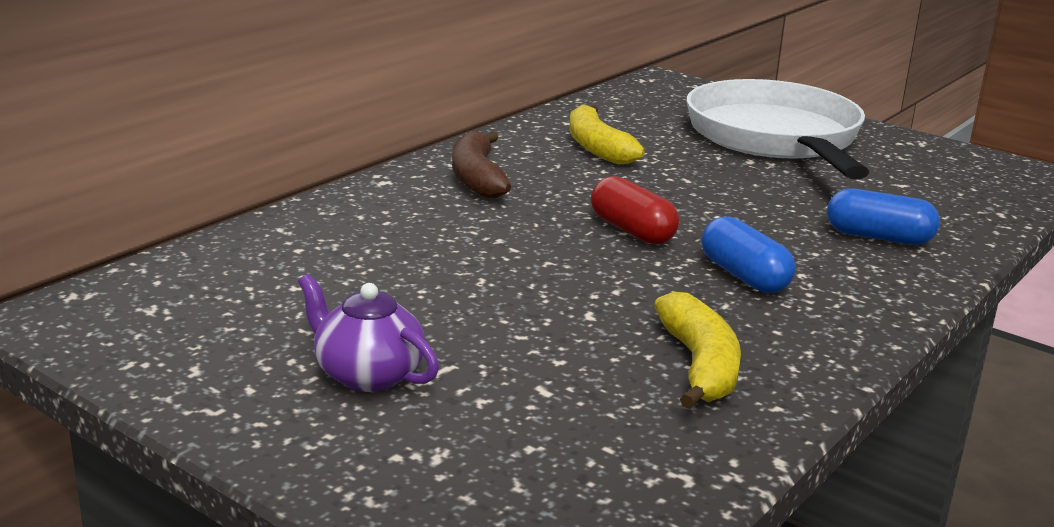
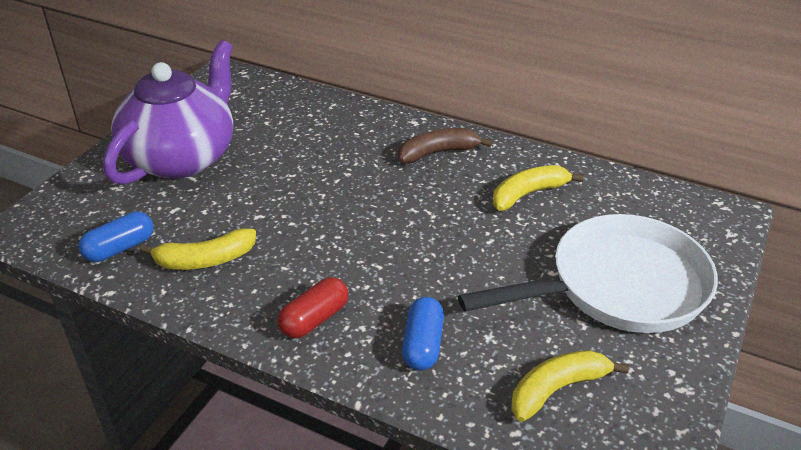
camera: 80 degrees right, 15 degrees up
purple teapot [298,274,439,392] -> purple teapot [103,40,233,185], size x2.26
red capsule [591,176,679,244] -> red capsule moved to [278,277,348,339]
blue capsule [701,217,796,293] -> blue capsule moved to [79,212,153,262]
none -> yellow banana [511,350,629,422]

